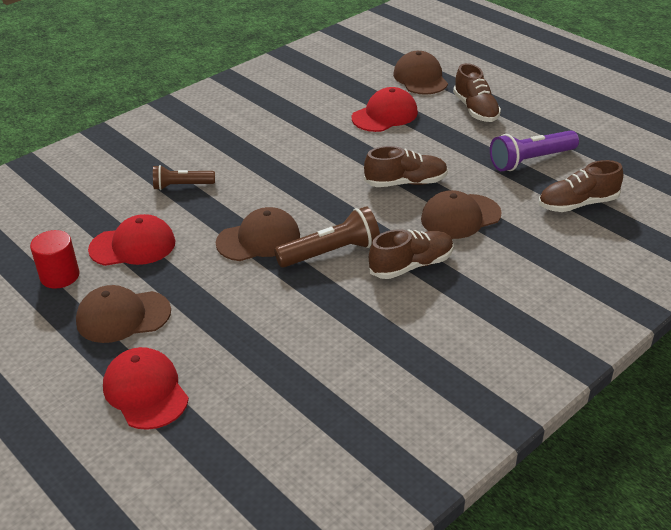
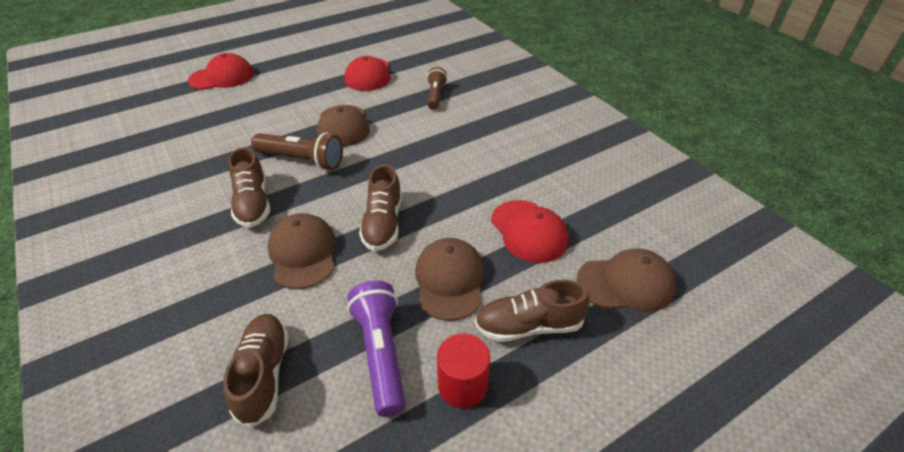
camera: 100 degrees right, 5 degrees up
red cylinder [30,230,79,289] -> red cylinder moved to [437,333,490,408]
brown cap [76,285,171,343] -> brown cap moved to [415,238,485,321]
brown flashlight [274,206,380,267] -> brown flashlight turned 60 degrees counterclockwise [251,132,343,170]

